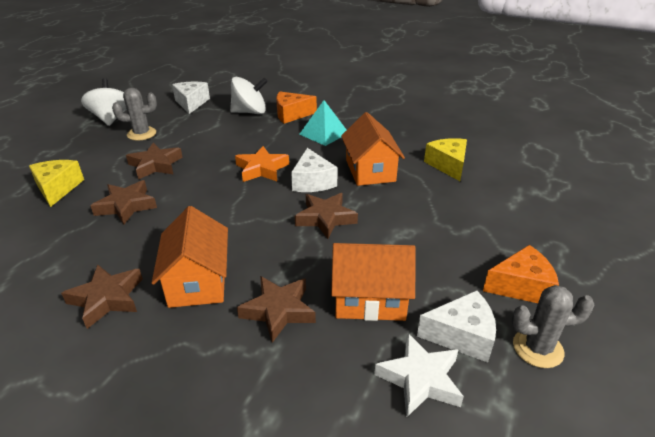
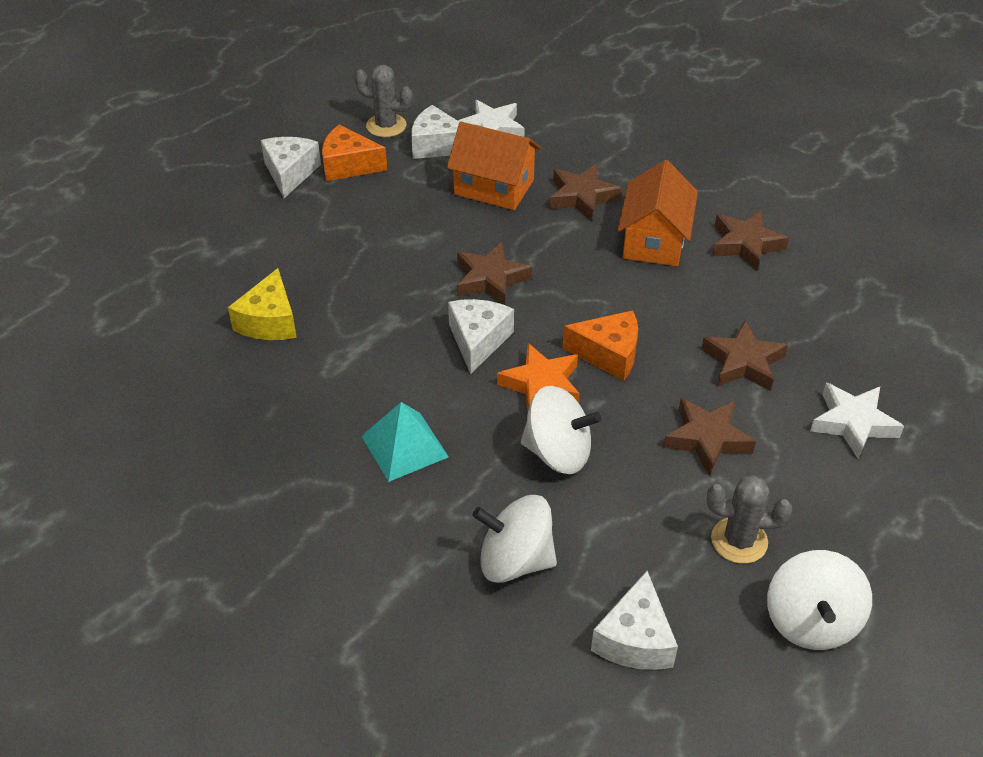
camera: 160 degrees left, 10 degrees up
yellow cheese [29,160,84,207] -> white star [810,383,904,459]
orange cheese [276,91,317,124] -> orange cheese moved to [562,310,638,381]
orange house [341,112,405,186] -> none
none -> white cheese [261,137,321,198]
none -> white spinning top [521,386,601,474]

